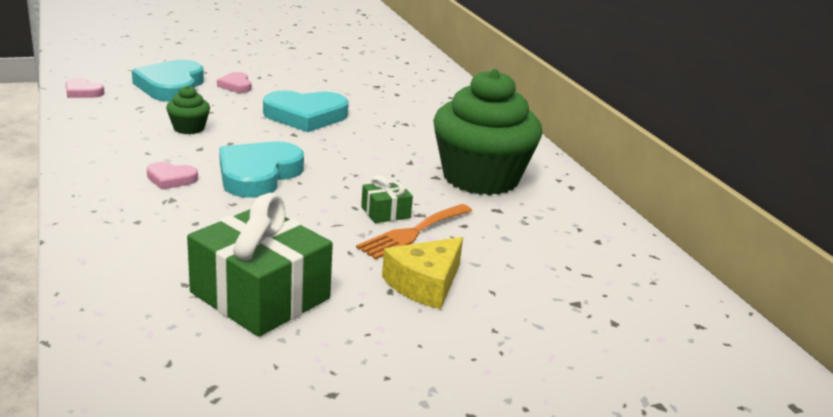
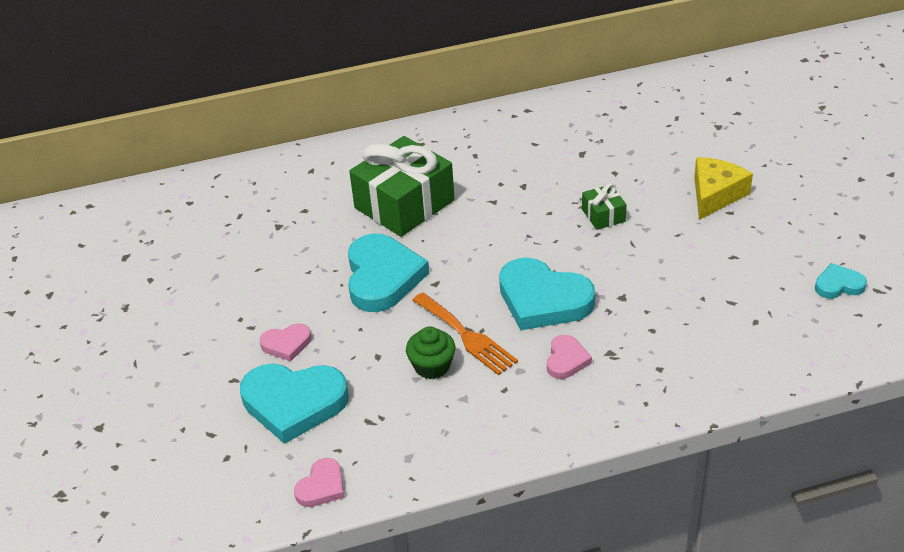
camera: 80 degrees left, 15 degrees up
green gift [187,193,333,337] -> green gift moved to [349,136,455,237]
orange fork [356,204,472,260] -> orange fork moved to [412,292,518,375]
yellow cheese [382,237,463,309] -> yellow cheese turned 105 degrees counterclockwise [694,157,753,220]
green cupcake [433,69,542,195] -> none
none -> turquoise heart [815,263,867,299]

